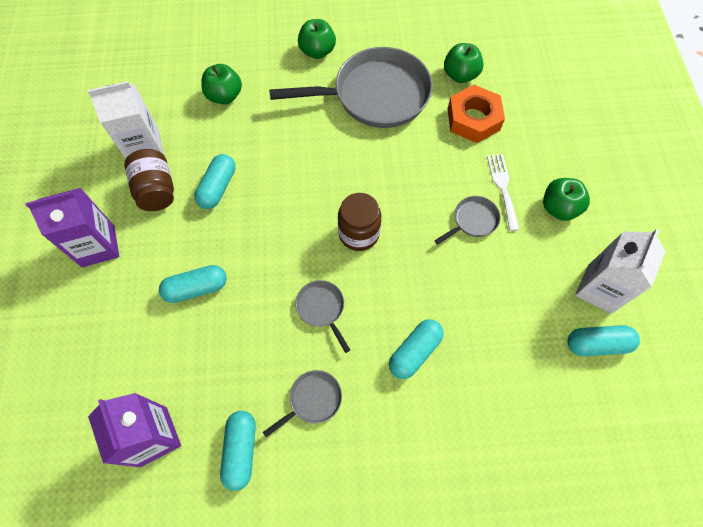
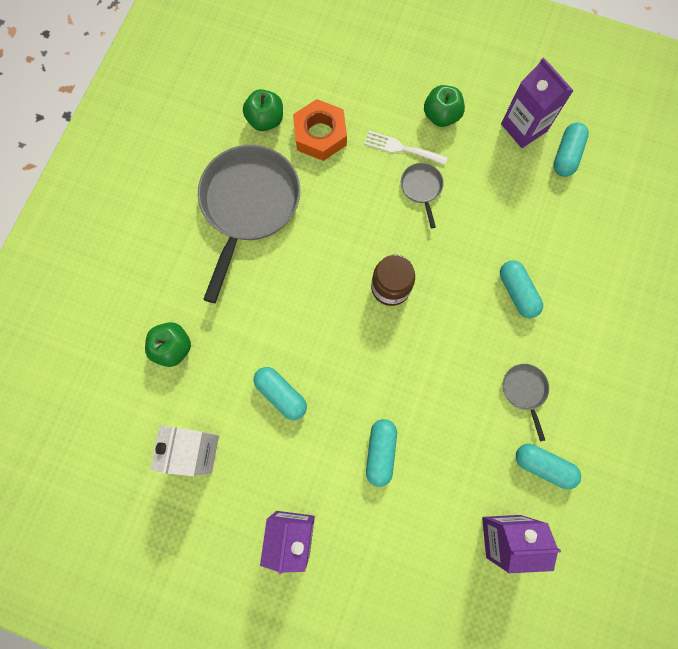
camera: 65 degrees left, 10 degrees up
brown jar [124,149,174,211] -> none
grey pan [295,280,350,353] -> none
green apple [298,19,336,59] -> none
white carton [575,229,666,314] -> purple carton [501,57,574,148]

